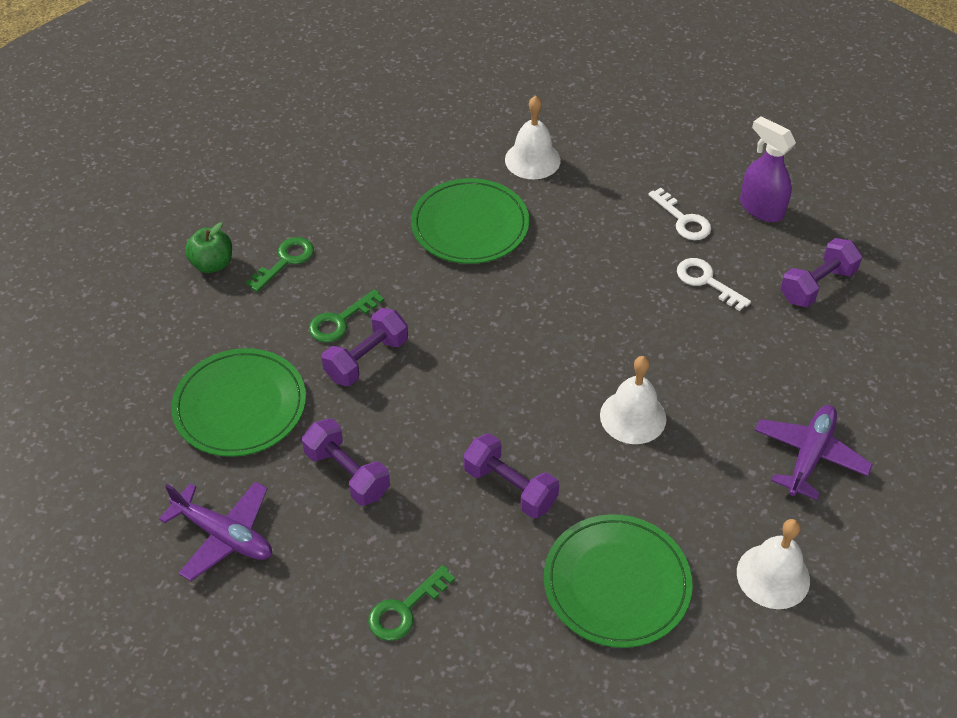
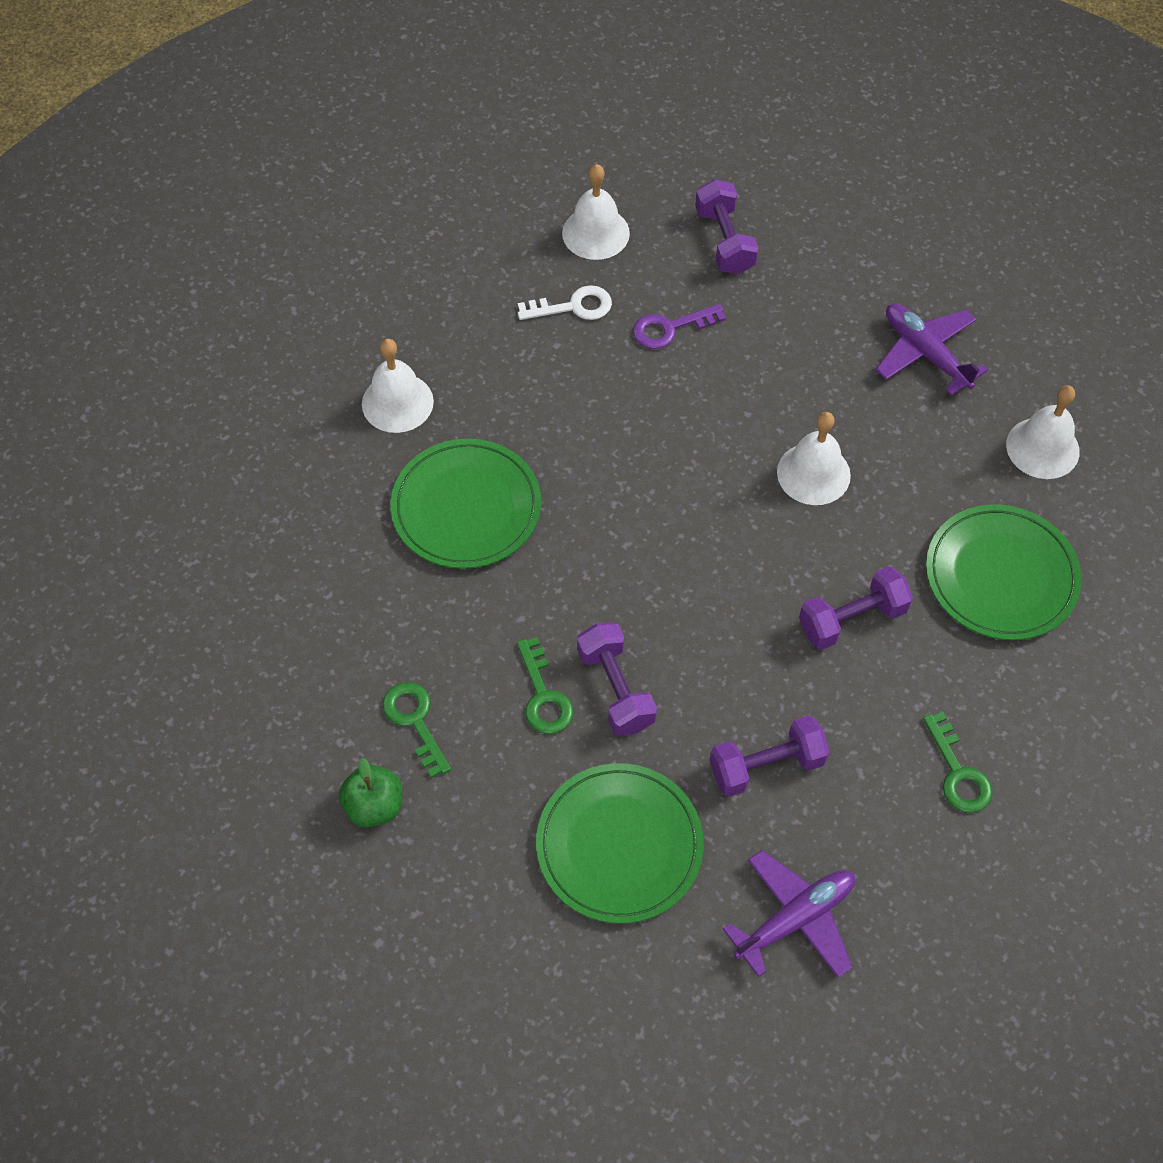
camera: 65 degrees left, 10 degrees up
white key [677,258,751,311] -> purple key [633,304,726,349]
purple spray bottle [740,116,796,222] -> white bell [562,164,630,260]

